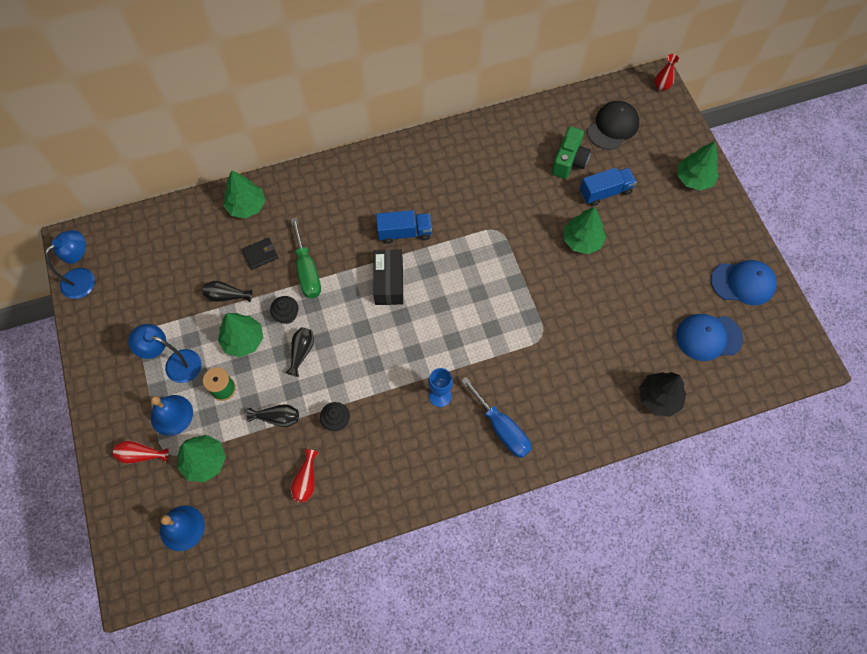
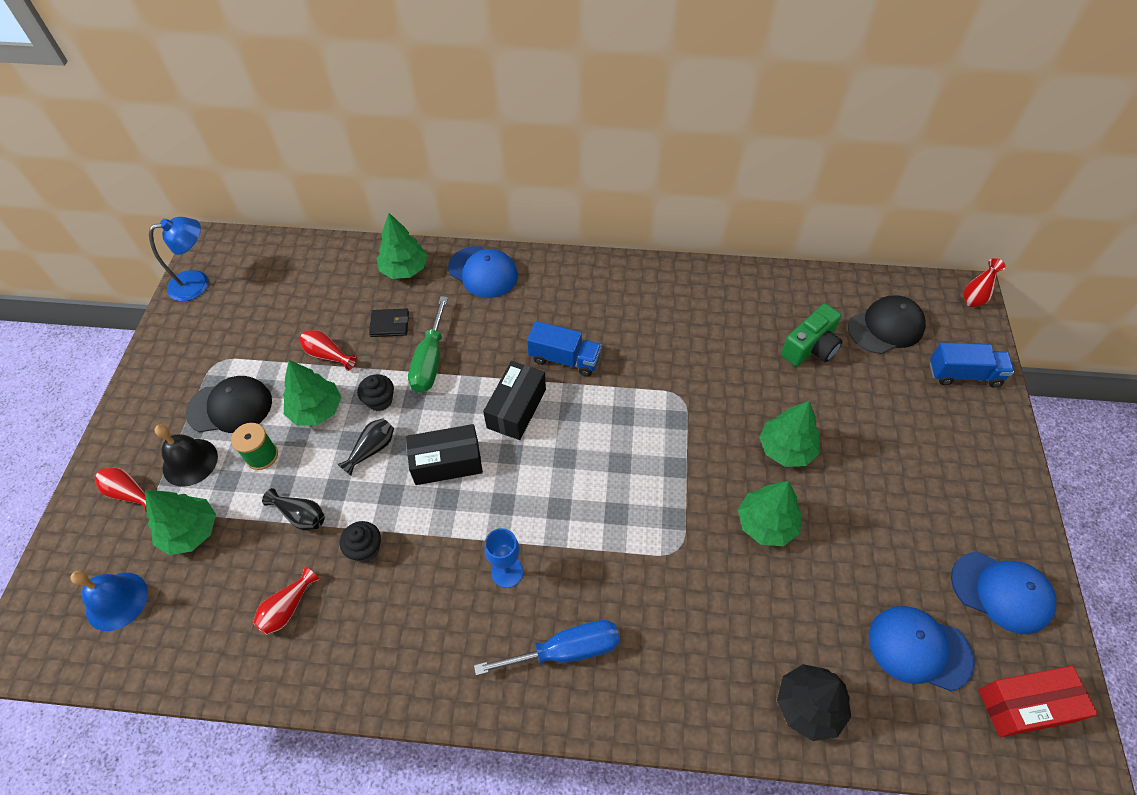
camera: 25 degrees right, 10 degrees down
blue lamp [128,324,202,383] -> black cap [186,376,272,433]
blue bell [151,395,193,436] -> black bell [155,424,218,487]
black vase [203,281,252,302] -> red vase [299,330,356,371]
blue screwdriver [461,377,532,458] -> blue screwdriver turned 90 degrees counterclockwise [474,620,620,675]
blue truck [580,168,637,206] -> blue truck moved to [930,342,1014,387]
green tree [677,141,719,191] -> green tree moved to [738,481,802,546]
none -> black box [406,424,483,485]
none -> blue cap [448,246,518,298]
none -> red box [978,666,1098,737]

